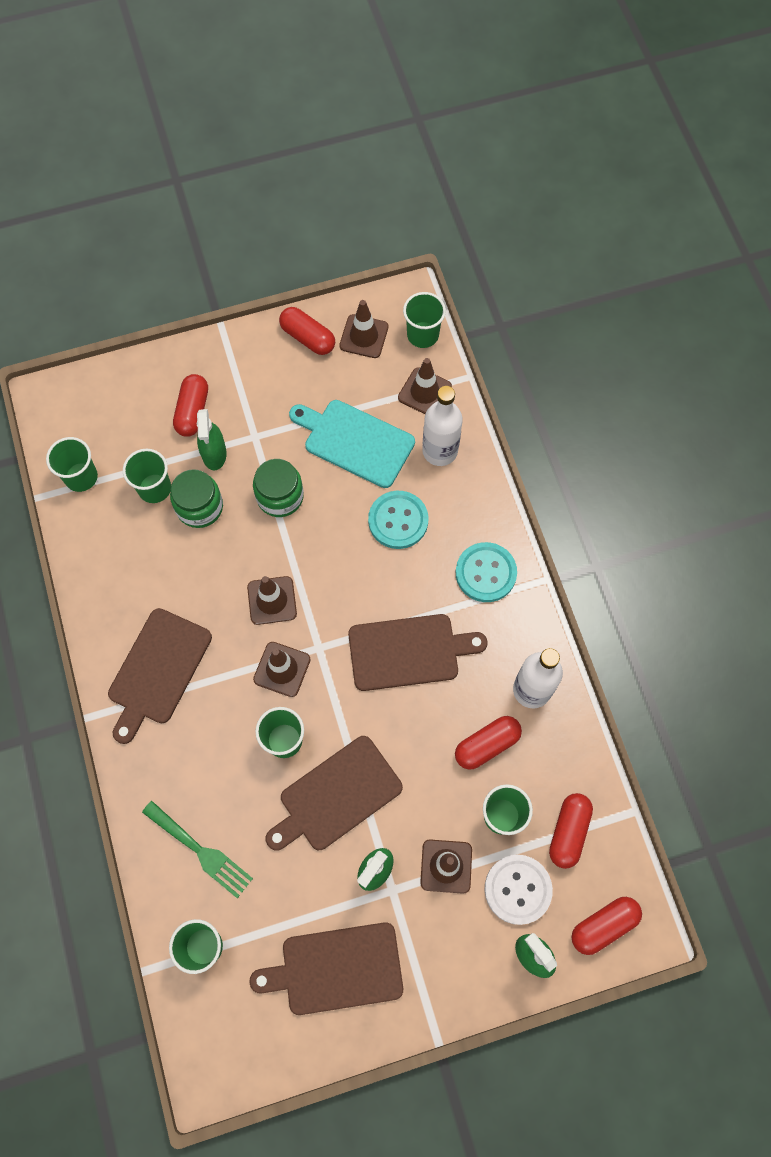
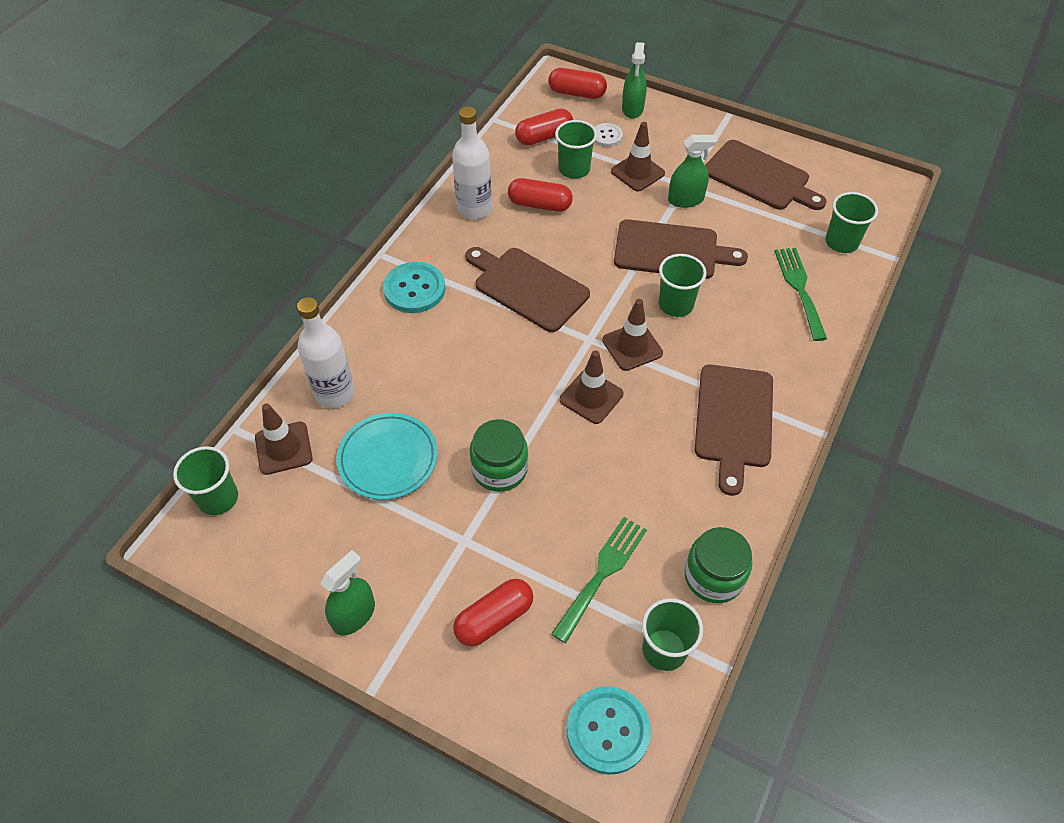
camera: 135 degrees left, 15 degrees down
brown cutting board [108,608,212,744] -> brown cutting board turned 120 degrees clockwise [694,365,773,496]
green cup [123,449,171,503] -> green fork [551,517,647,643]
green jar [170,469,223,528] -> green jar moved to [684,527,752,603]
green spray bottle [197,409,227,470] -> green spray bottle moved to [320,550,375,635]
red capsule [279,307,335,355] -> none
turquoise cutting board [289,400,415,488] -> turquoise plate [336,413,438,500]
brown traffic cone [339,300,388,358] -> none
turquoise button [368,491,429,549] -> turquoise button moved to [567,686,651,775]
white button [484,855,553,925] -> white button [594,123,623,147], size x0.58

